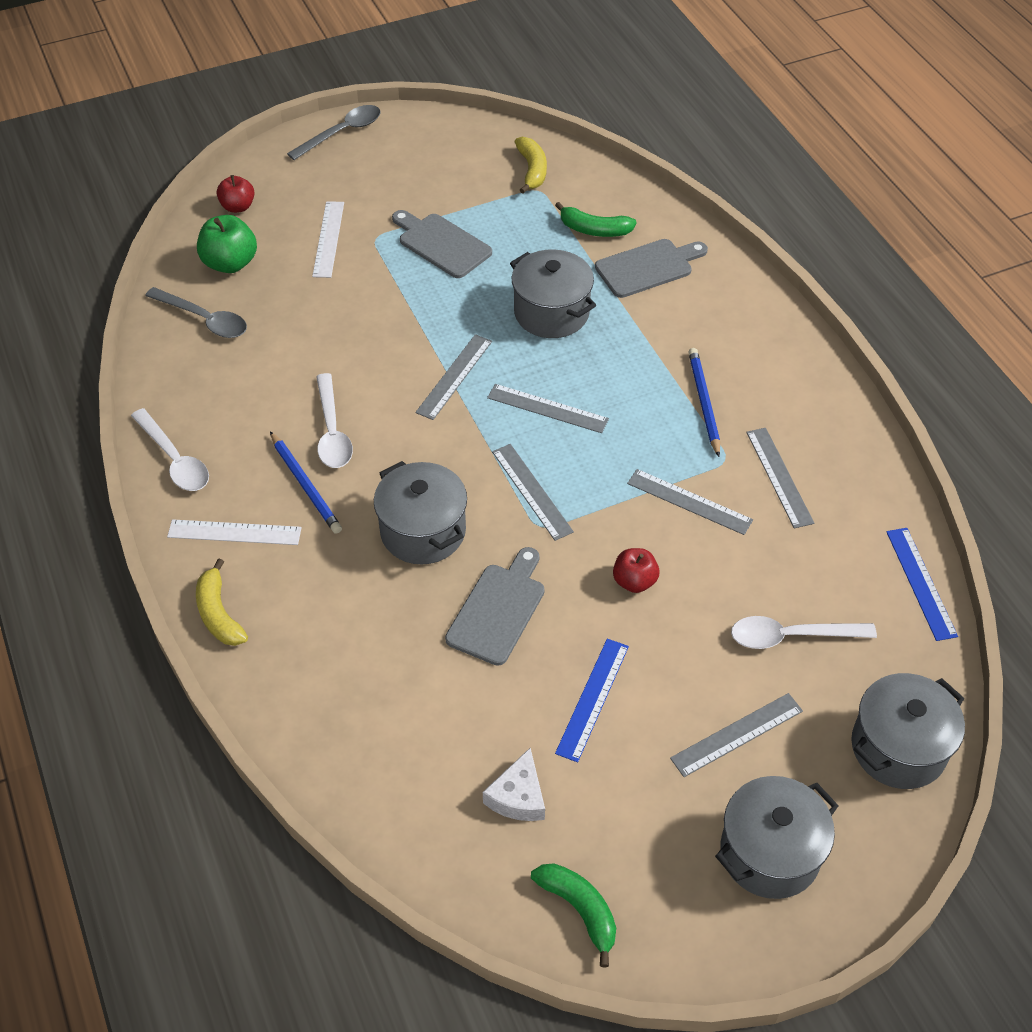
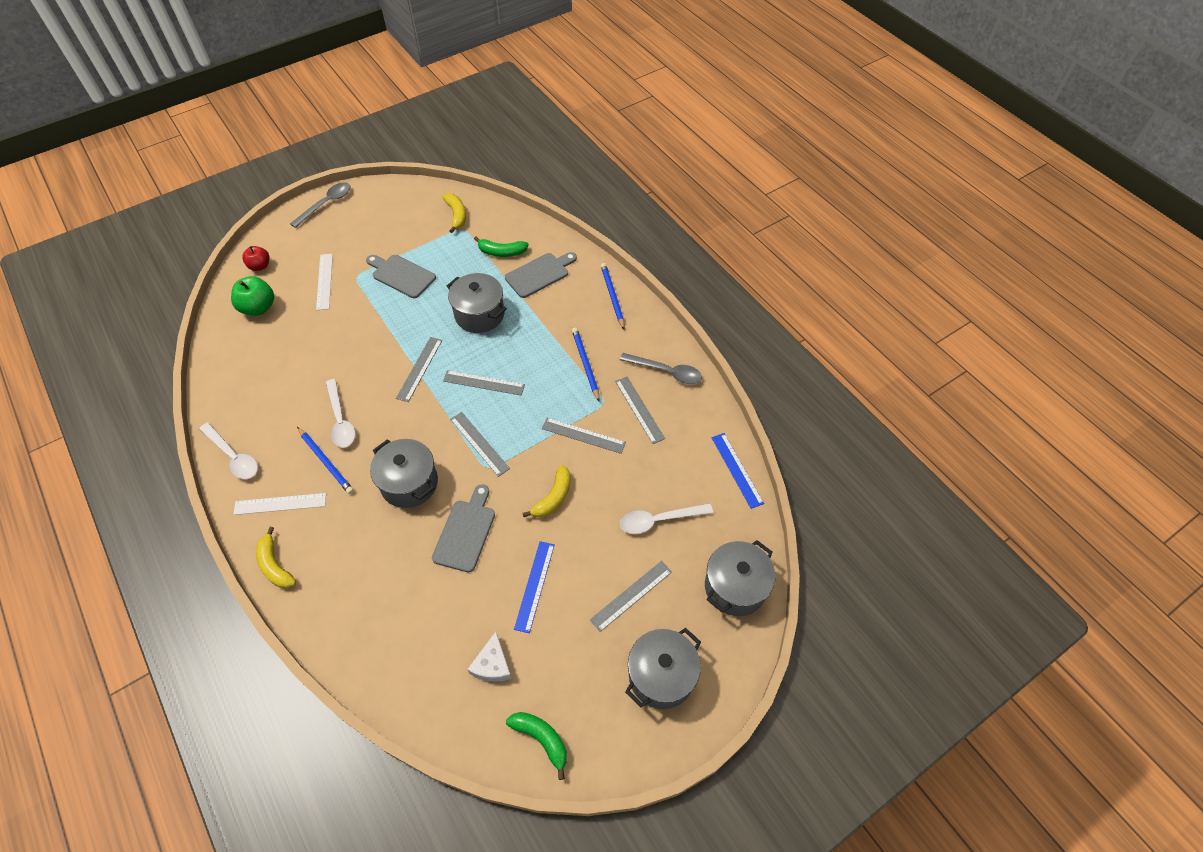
camera: 10 degrees left, 5 degrees up
grey spoon [145,287,247,338] -> grey spoon moved to [620,353,702,384]
red apple [613,548,660,593] -> yellow banana [523,465,570,518]
none -> blue pencil [601,263,625,329]

